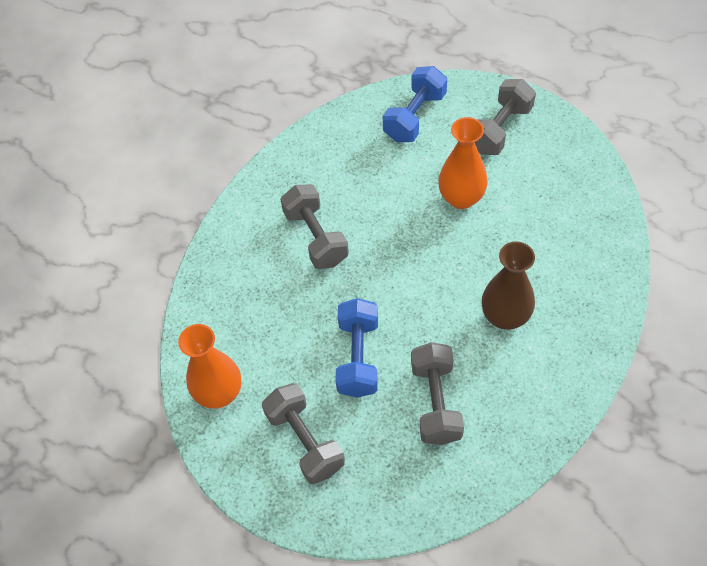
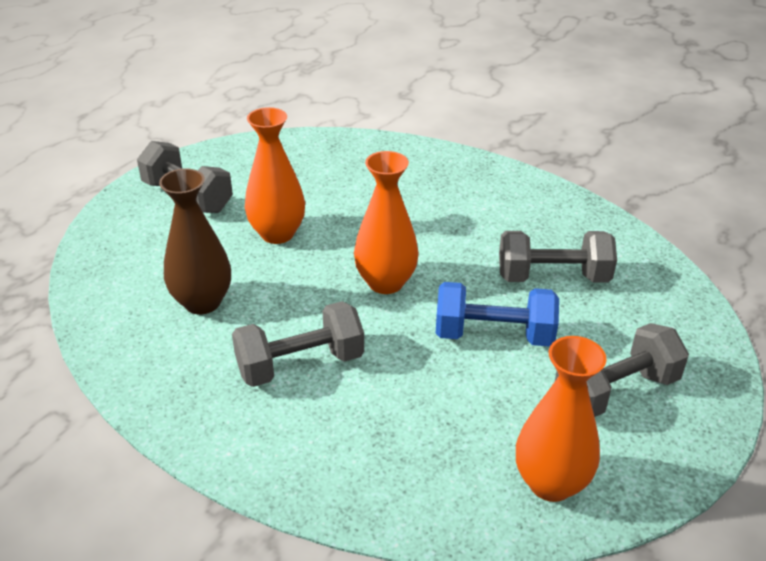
camera: 90 degrees left, 20 degrees down
blue dumbbell [383,66,447,142] -> none
brown vase [482,241,535,330] -> brown vase moved to [159,168,231,314]
none -> orange vase [354,151,419,294]

